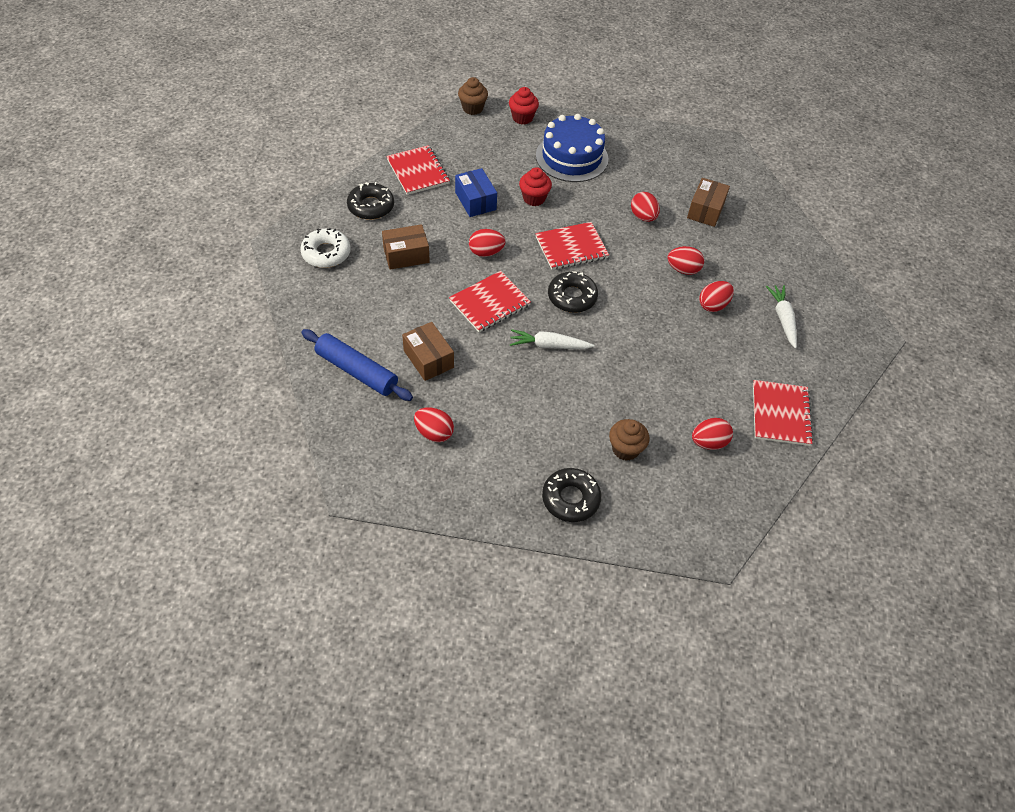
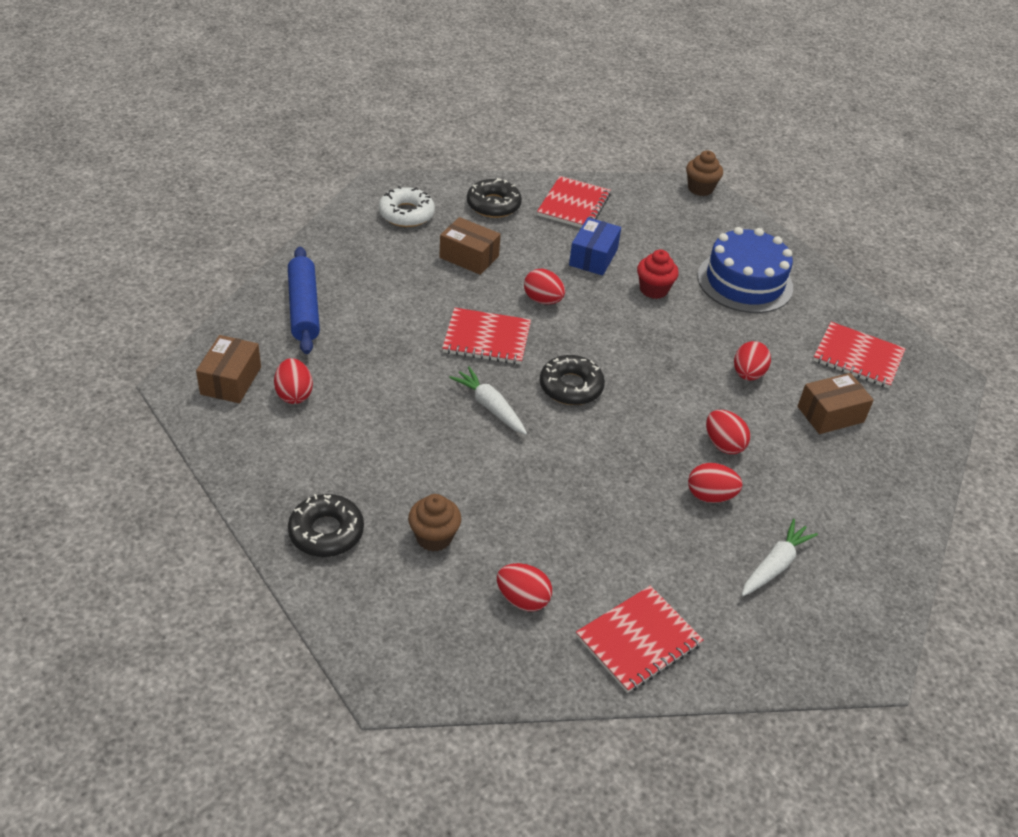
camera: 45 degrees right, 10 degrees down
brown box [402,322,454,381] -> brown box moved to [196,335,261,403]
red cupcake [509,87,539,124] -> none
red notebook [535,222,609,270] -> red notebook moved to [813,322,906,388]

